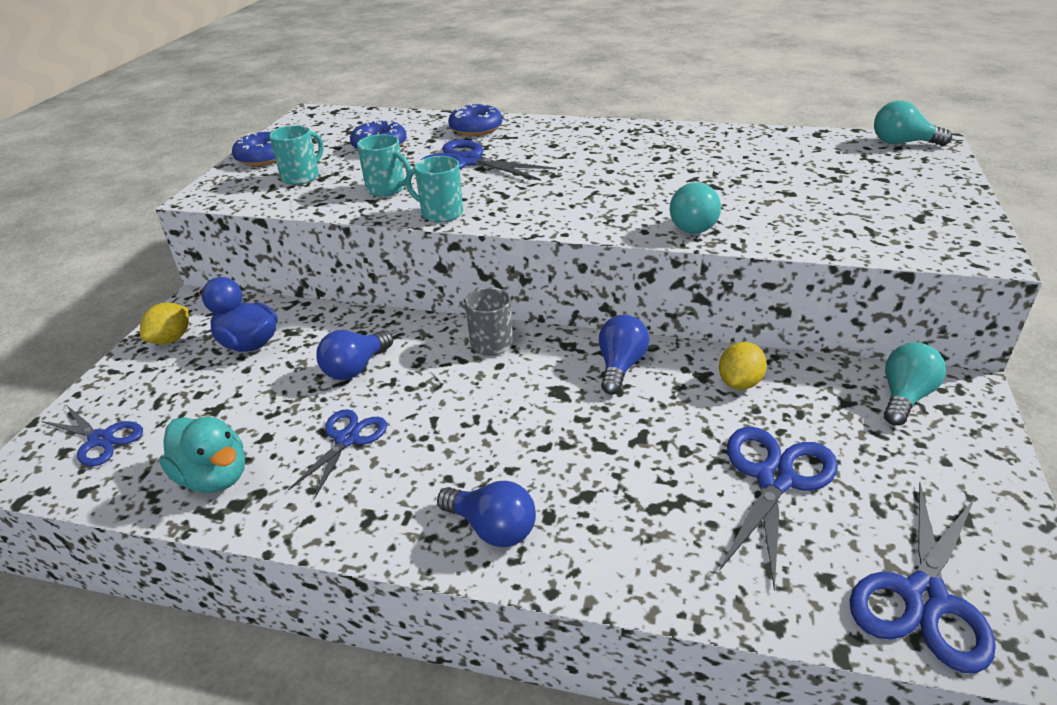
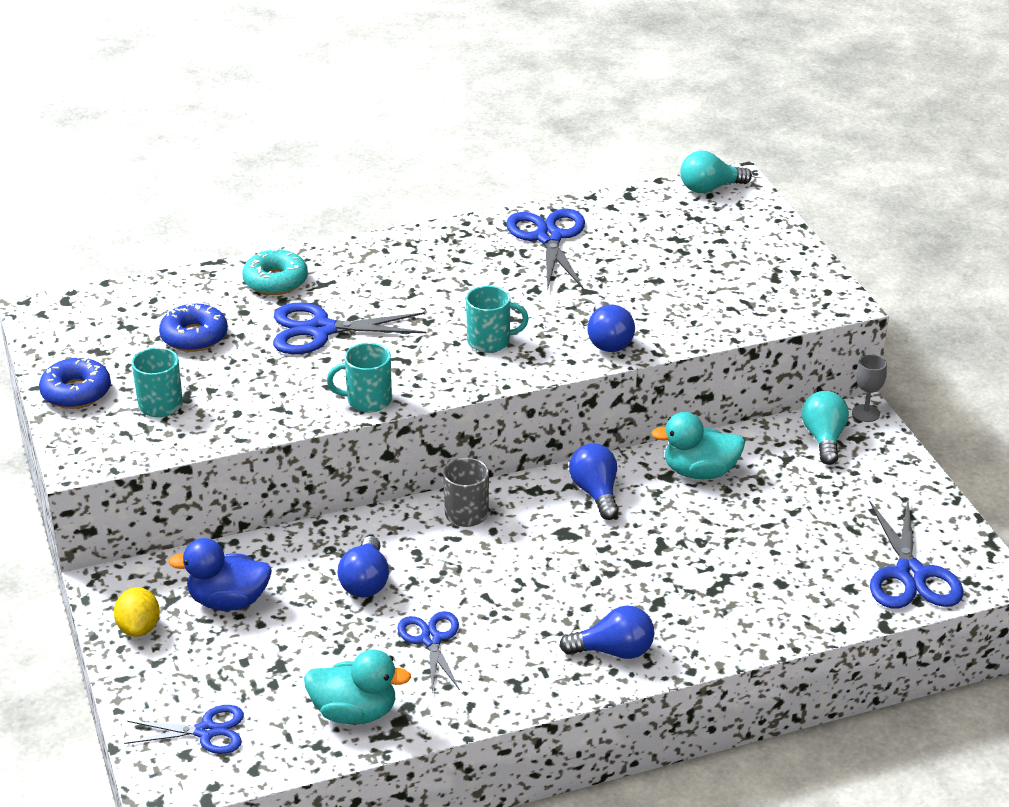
camera: 35 degrees left, 0 degrees up
turquoise mug [357,134,411,196] -> turquoise mug moved to [466,286,529,353]
blue donut [448,103,502,136] -> turquoise donut [242,248,308,295]
turquoise light bulb [670,182,721,234] -> blue light bulb [587,301,635,352]
yellow lemon [719,342,767,390] -> turquoise duck [651,412,745,479]
blue scissors [719,427,838,590] -> blue scissors moved to [506,209,585,289]
none -> grey goblet [852,354,887,422]

